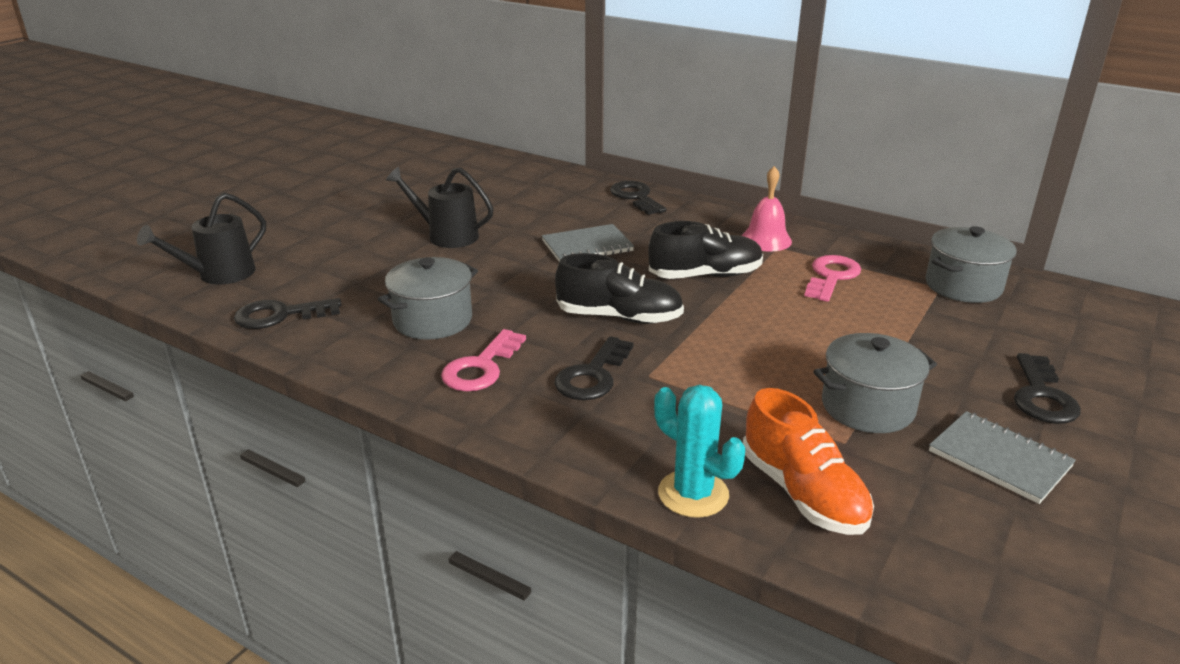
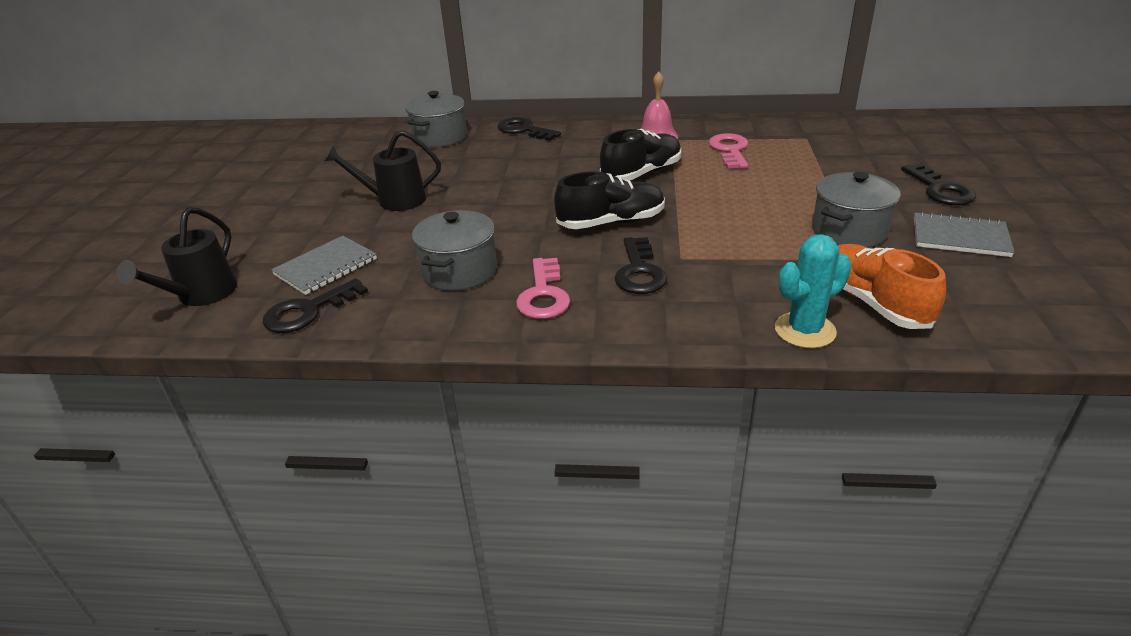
camera: 25 degrees left, 5 degrees up
grey notebook [542,224,634,261] -> grey notebook moved to [271,236,377,295]
turquoise cactus [654,385,745,518] -> turquoise cactus turned 45 degrees counterclockwise [775,234,852,348]
orange shoe [743,388,874,535] -> orange shoe turned 150 degrees counterclockwise [838,244,946,329]
grey pot [926,226,1017,303] -> grey pot moved to [405,91,467,148]

